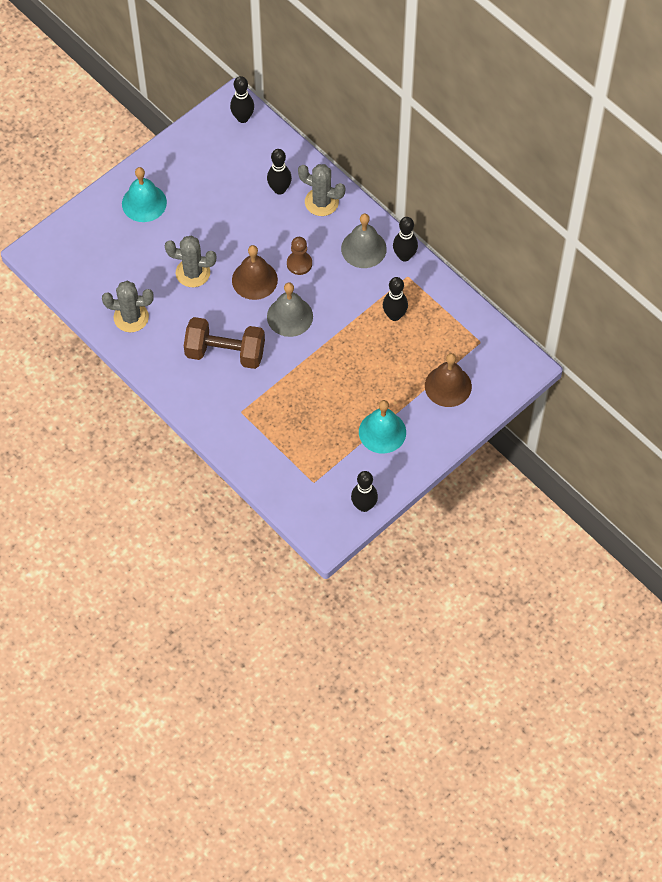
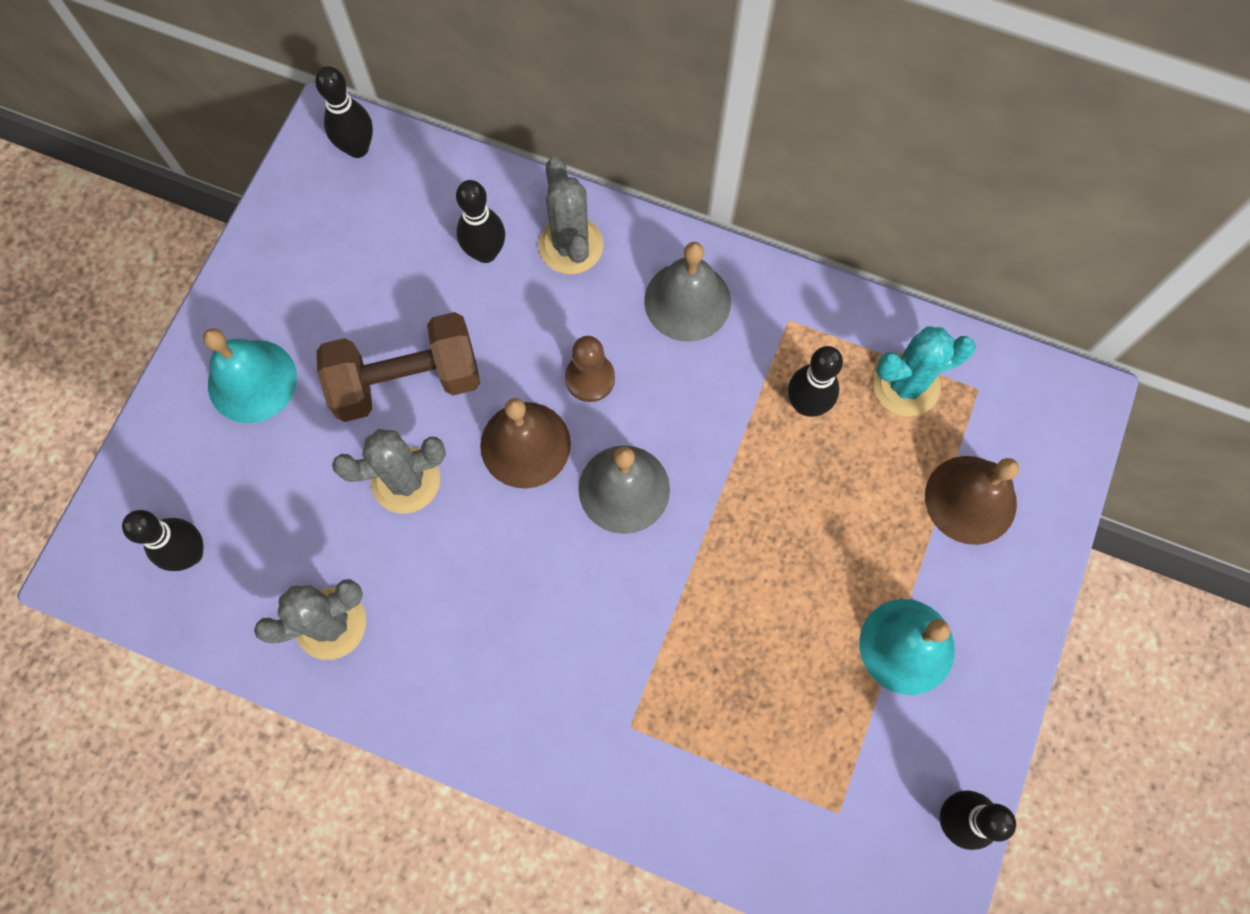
camera: 25 degrees left, 10 degrees up
brown dumbbell [184,317,265,369] -> brown dumbbell moved to [317,312,480,422]
grey cactus [298,164,345,216] -> grey cactus turned 75 degrees clockwise [538,157,604,274]
black bowling pin [393,217,418,262] -> black bowling pin moved to [122,510,204,571]
none -> turquoise cactus [873,326,976,417]

